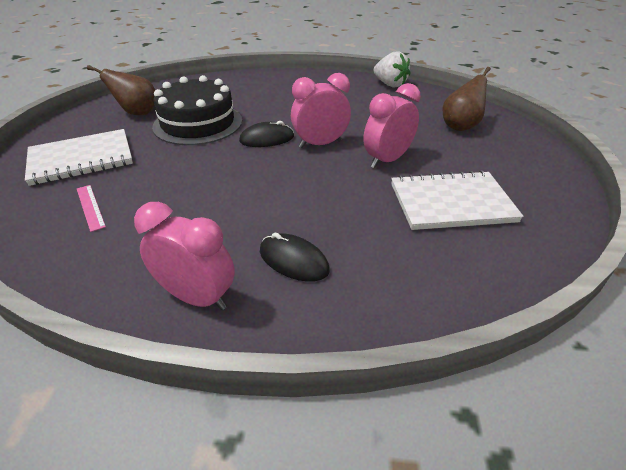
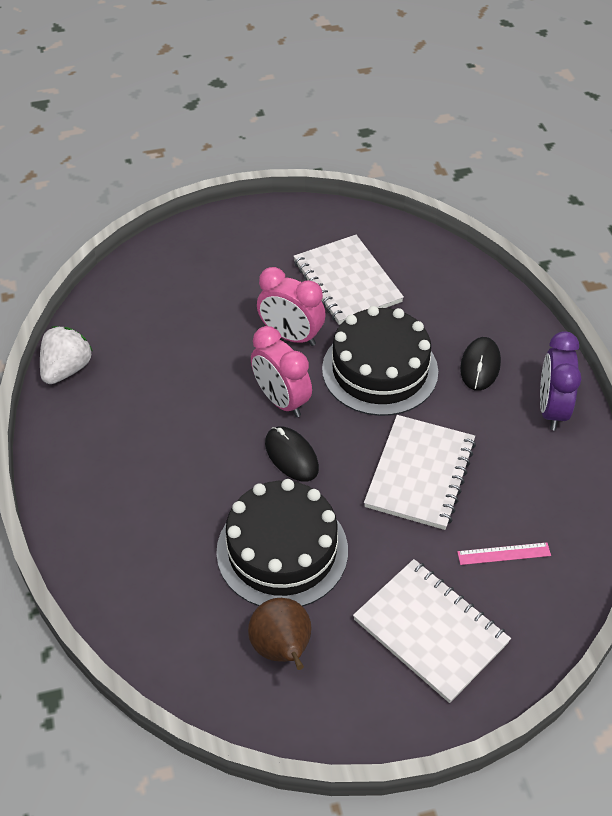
camera: 110 degrees left, 10 degrees up
pink ruler [77,185,106,232] -> pink ruler turned 45 degrees clockwise [457,542,551,565]
pink clock [134,202,235,310] -> purple clock [540,331,581,430]
brown pear [442,67,491,131] -> none
none -> black cake [322,306,438,416]
none -> white notebook [364,415,476,530]

